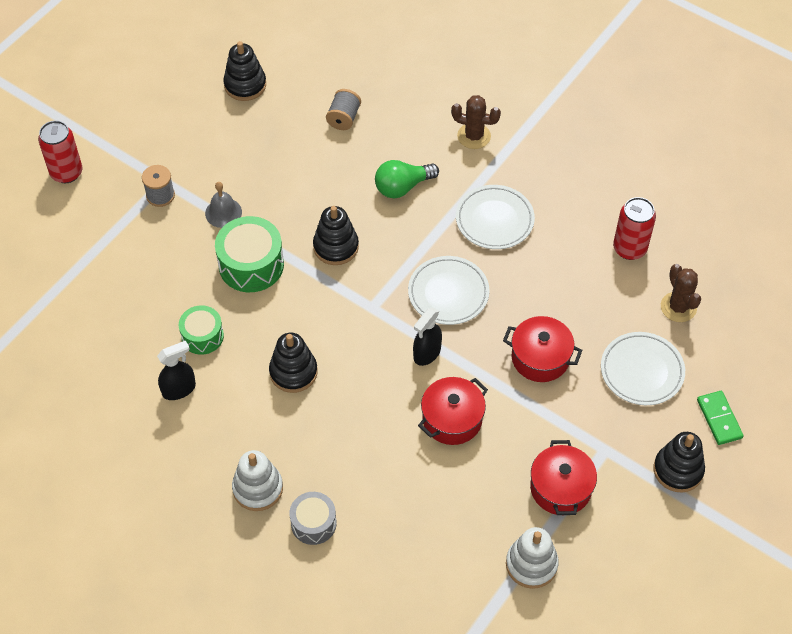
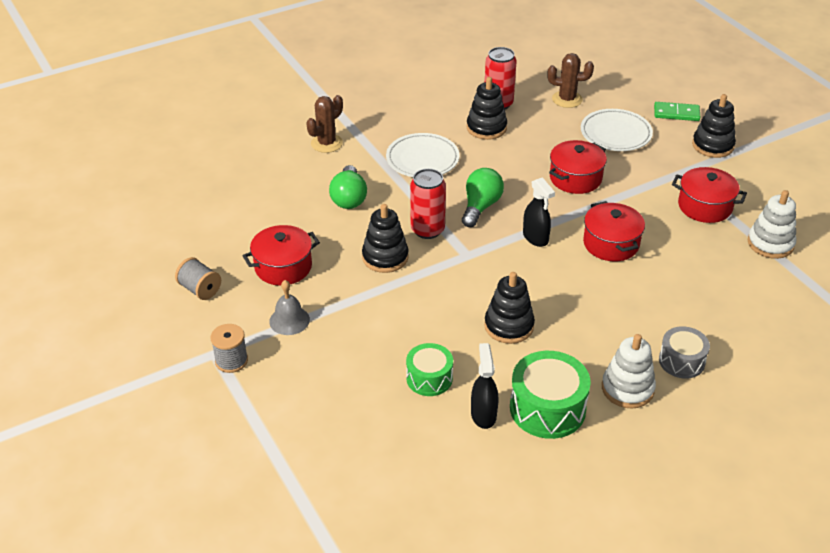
camera: 65 degrees left, 15 degrees down
red can [38,121,82,183] -> red can moved to [410,169,446,239]
green drum [215,216,284,292] -> green drum moved to [510,351,591,439]
black stacking toy [223,41,266,101] -> black stacking toy moved to [467,77,507,140]
grey spool [326,89,361,130] -> grey spool moved to [175,257,221,300]
white plate [408,256,490,325] -> green light bulb [462,168,504,227]
none -> red pot [243,225,320,286]

